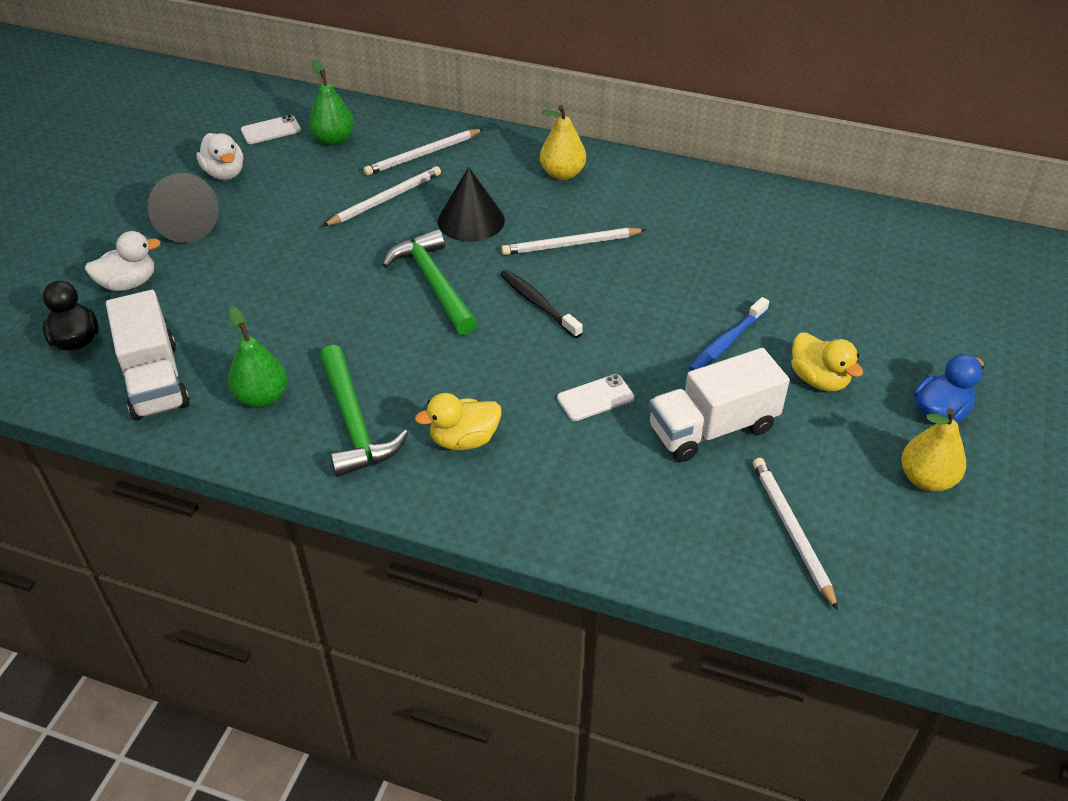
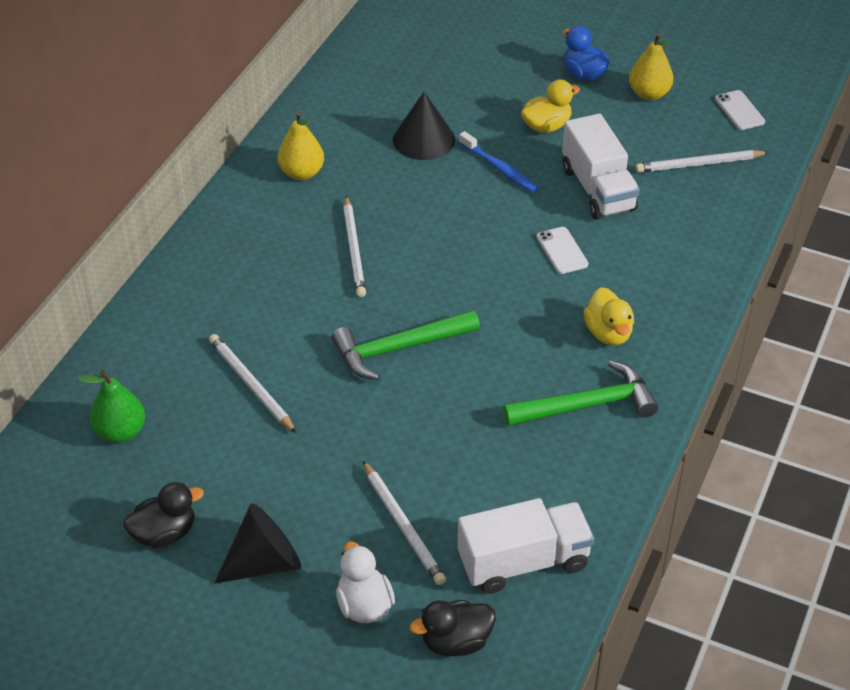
camera: 85 degrees left, 0 degrees up
white duck [196,133,243,180] -> black duck [123,482,204,548]
green pear [228,306,287,408] -> none
white phone [241,115,301,144] -> white phone moved to [715,90,765,130]
white pencil [364,129,483,176] -> white pencil moved to [363,461,446,585]
black cone [438,167,505,242] -> black cone moved to [393,92,455,160]
black toothbrush [500,270,583,338] -> none
yellow pear [540,105,586,180] -> yellow pear moved to [278,111,324,180]

